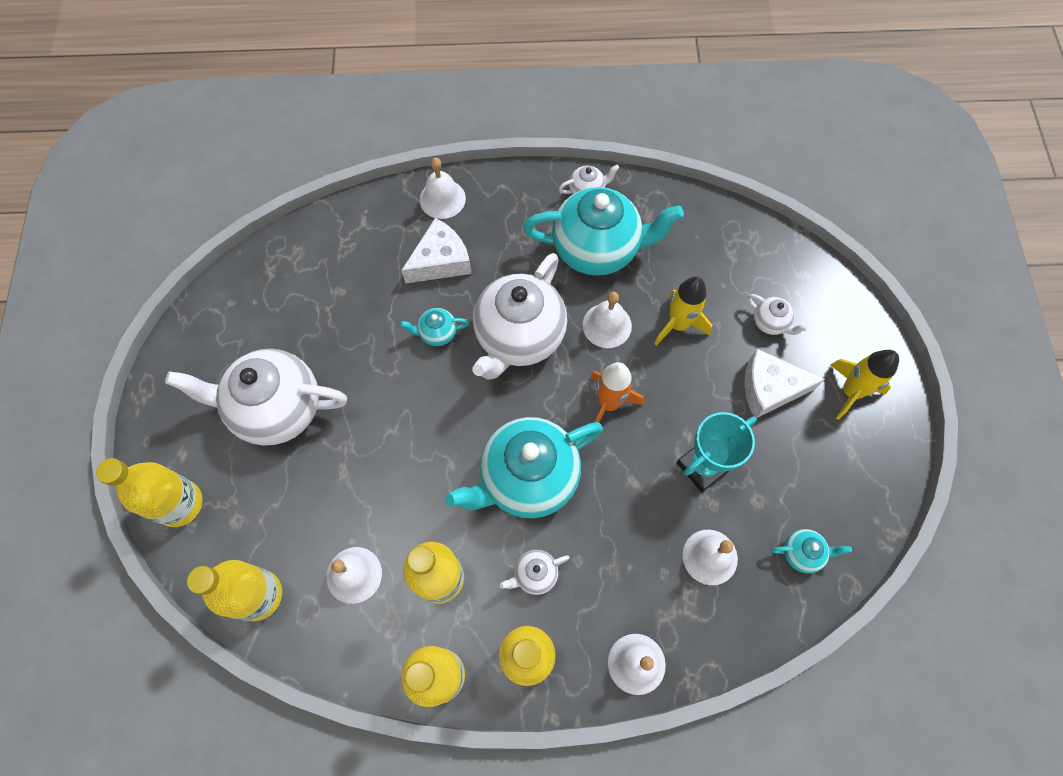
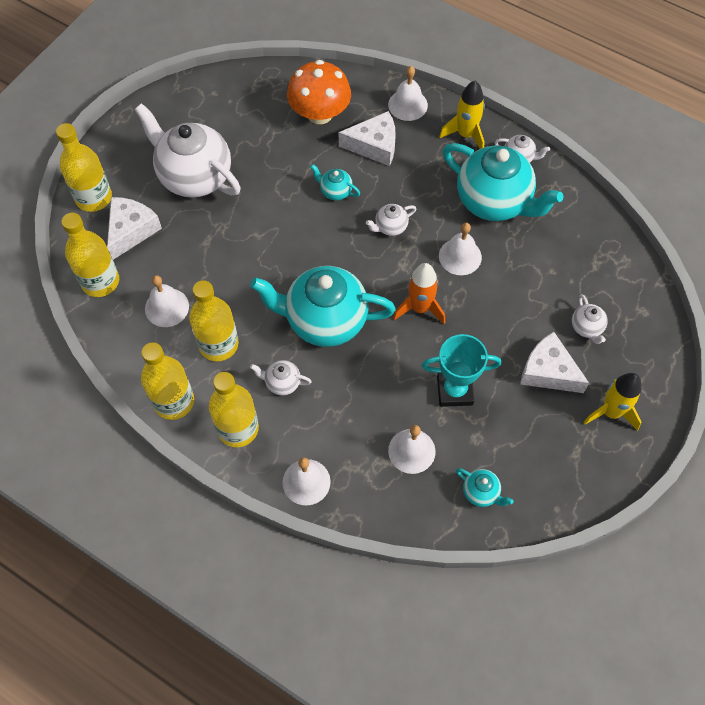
camera: 35 degrees right, 5 degrees down
white teapot [472,253,567,380] -> white teapot [366,204,416,236], size x0.43
yellow rocket [654,276,712,345] -> yellow rocket moved to [439,81,485,149]
none -> white cheese [107,197,162,260]
none -> orange mushroom [287,60,351,124]

